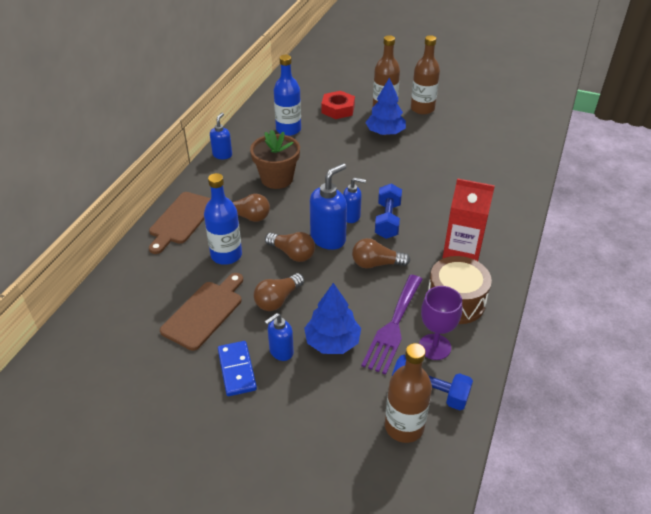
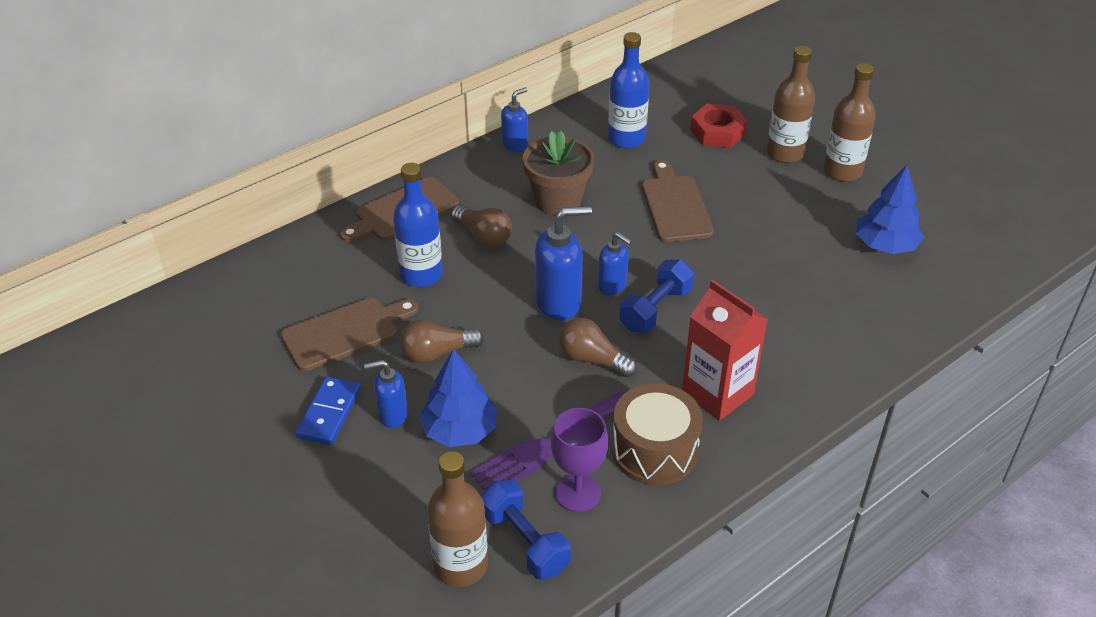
camera: 30 degrees right, 0 degrees up
brown light bulb [265,232,315,262] -> none
blue tree [365,77,406,135] -> blue tree moved to [856,165,924,254]
none -> brown cutting board [642,160,714,242]

